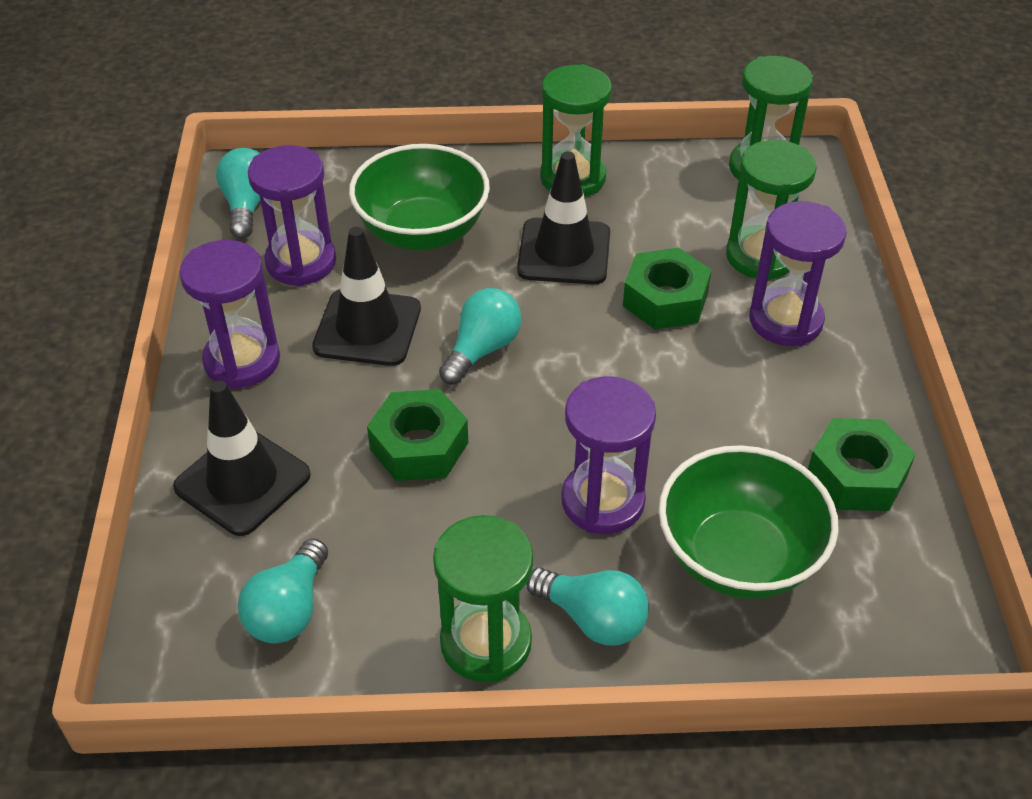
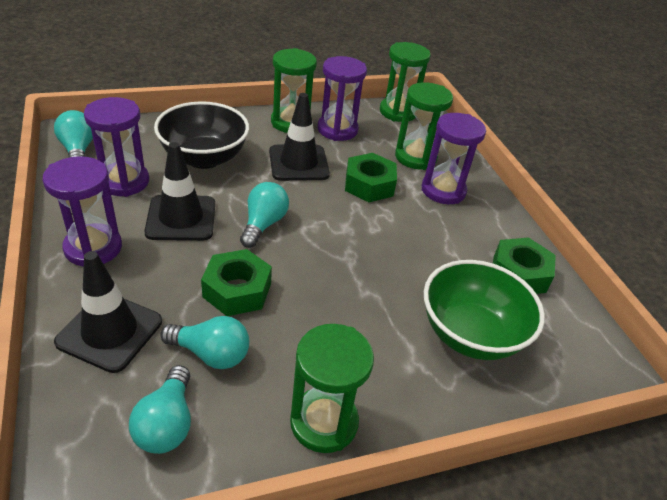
camera: 20 degrees left, 5 degrees down
green bowl [349,144,490,250] -> black bowl [154,101,249,169]
turquoise light bulb [526,567,649,646] -> turquoise light bulb moved to [160,316,249,369]
purple hourglass [561,377,656,534] -> purple hourglass moved to [318,56,367,141]

